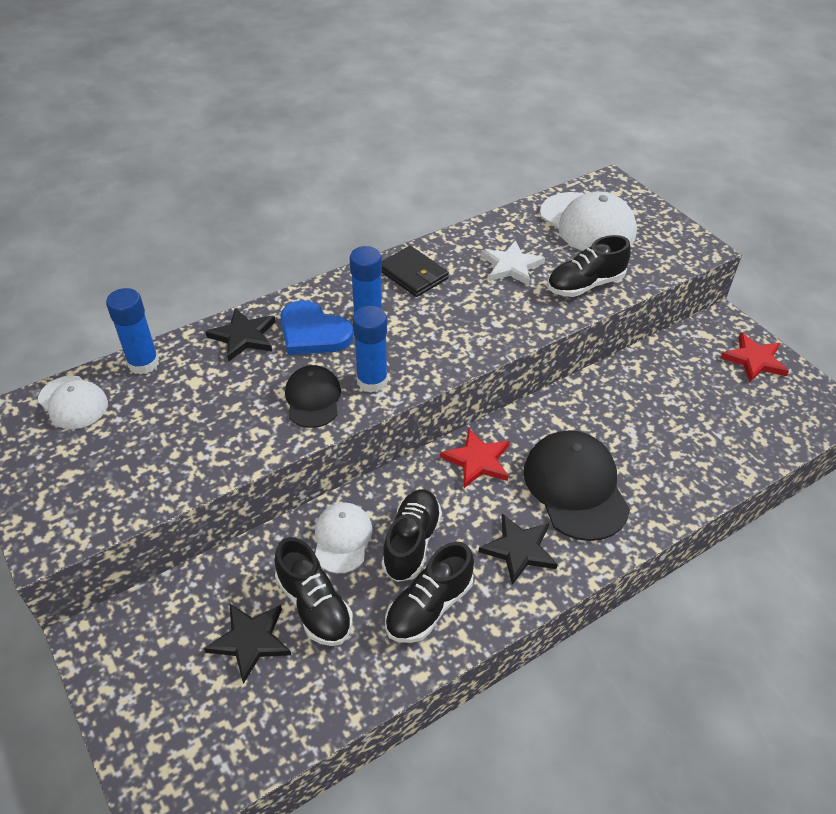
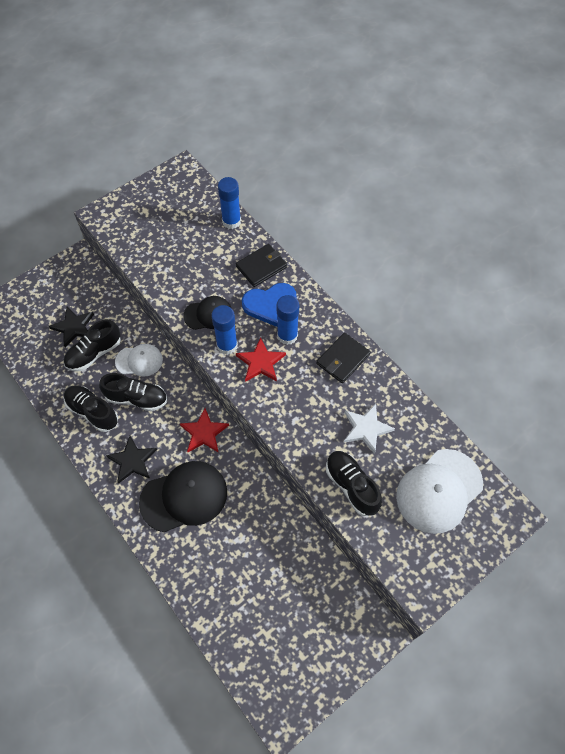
camera: 85 degrees right, 15 degrees up
white cap [38,376,108,429] -> none
black star [206,308,276,361] -> black wallet [236,244,287,287]
blue heart [280,300,353,355] -> blue heart turned 135 degrees counterclockwise [242,283,297,327]
red star [721,333,789,382] -> red star moved to [236,337,286,382]

